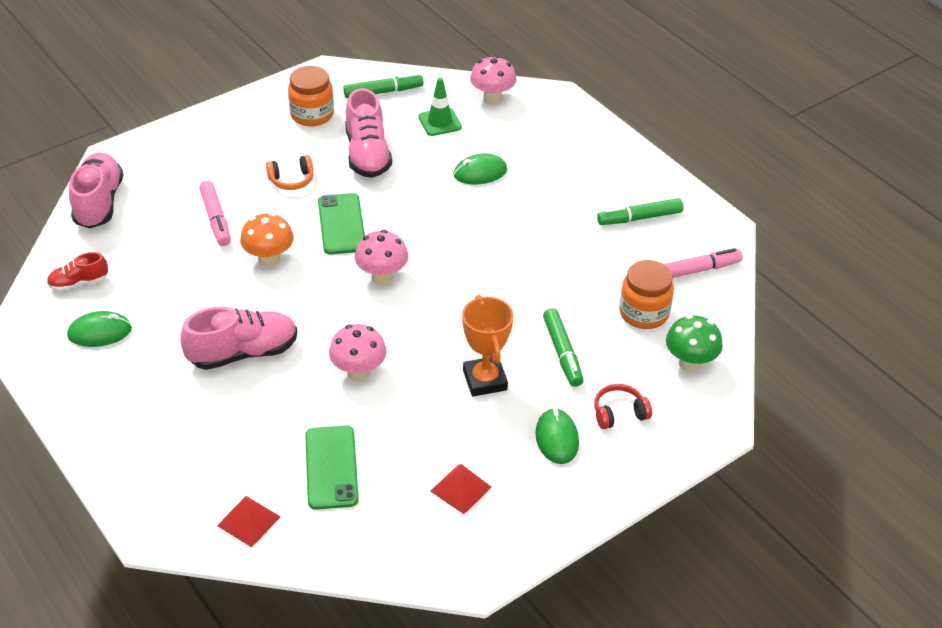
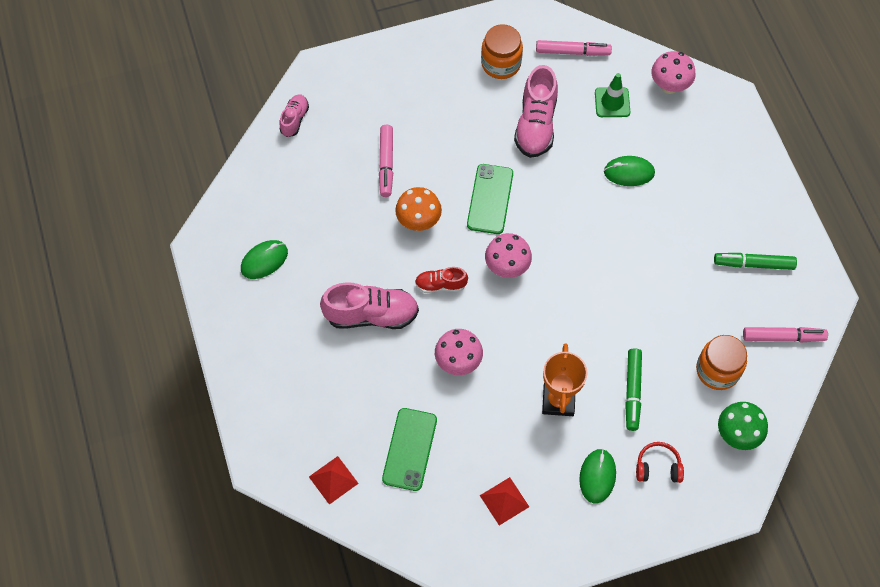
camera: 20 degrees right, 20 degrees up
red shoe [47,252,108,291] -> red shoe moved to [415,267,468,293]
green mouse [67,311,132,347] -> green mouse turned 45 degrees counterclockwise [241,240,288,279]
pink shoe [69,152,124,228] -> pink shoe [280,94,309,137], size x0.55
orange headphones [266,155,313,190] -> none
green marker [343,73,423,98] -> pink marker [536,40,612,56]

